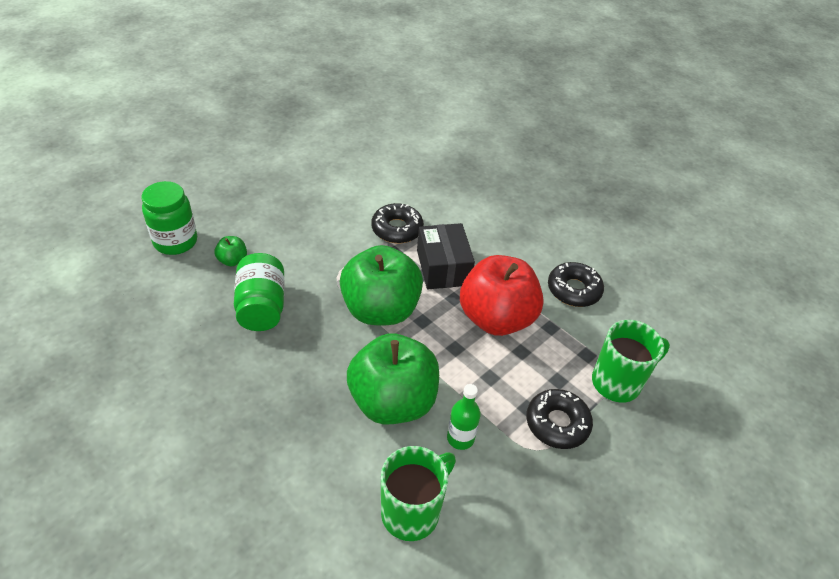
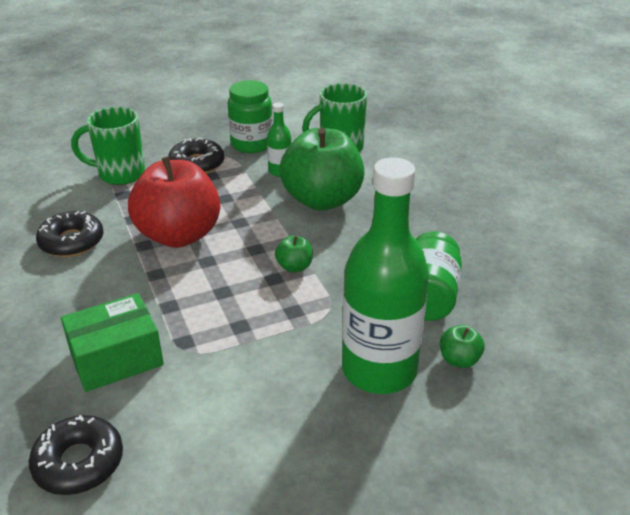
camera: 155 degrees left, 10 degrees down
green jar [142,181,197,255] -> green jar moved to [228,80,273,153]
green apple [340,245,423,325] -> green apple [275,235,313,273], size x0.41
black donut [372,203,424,243] -> black donut moved to [29,415,123,495]
black box [417,223,475,289] -> none
none -> green box [61,293,164,392]
none -> green bottle [342,157,429,394]

